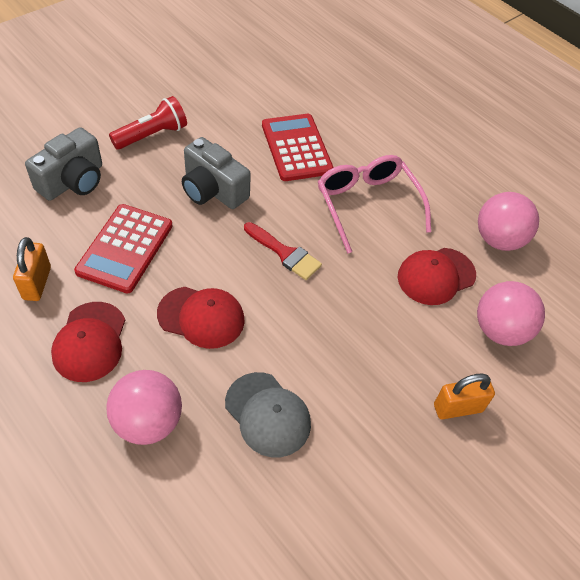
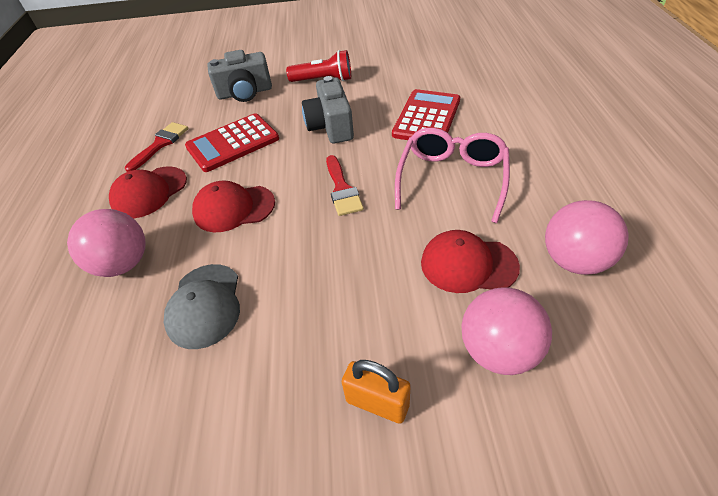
camera: 45 degrees right, 5 degrees down
orange padlock [13,237,51,301] -> red brush [125,122,189,172]
red cap [157,287,245,349] -> red cap turned 120 degrees clockwise [192,180,275,232]

